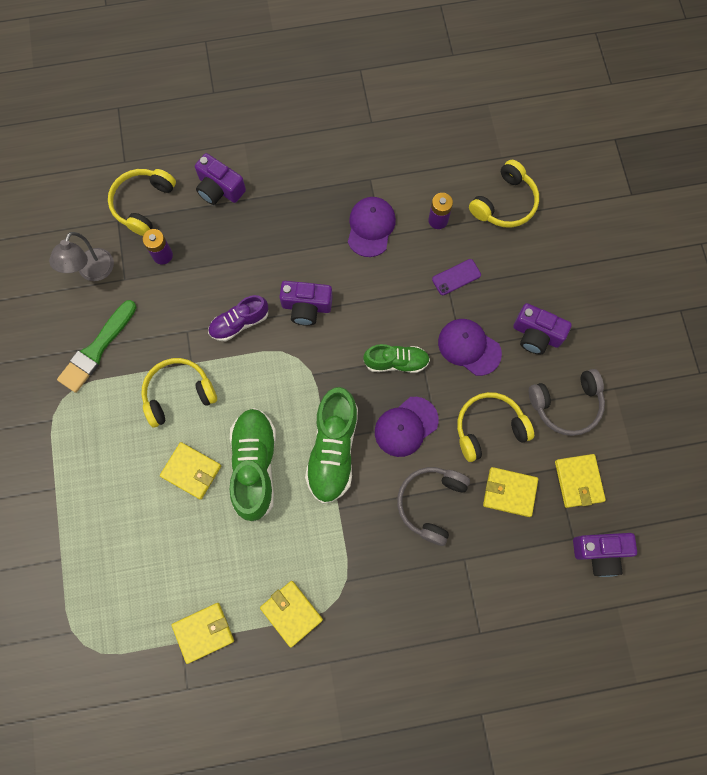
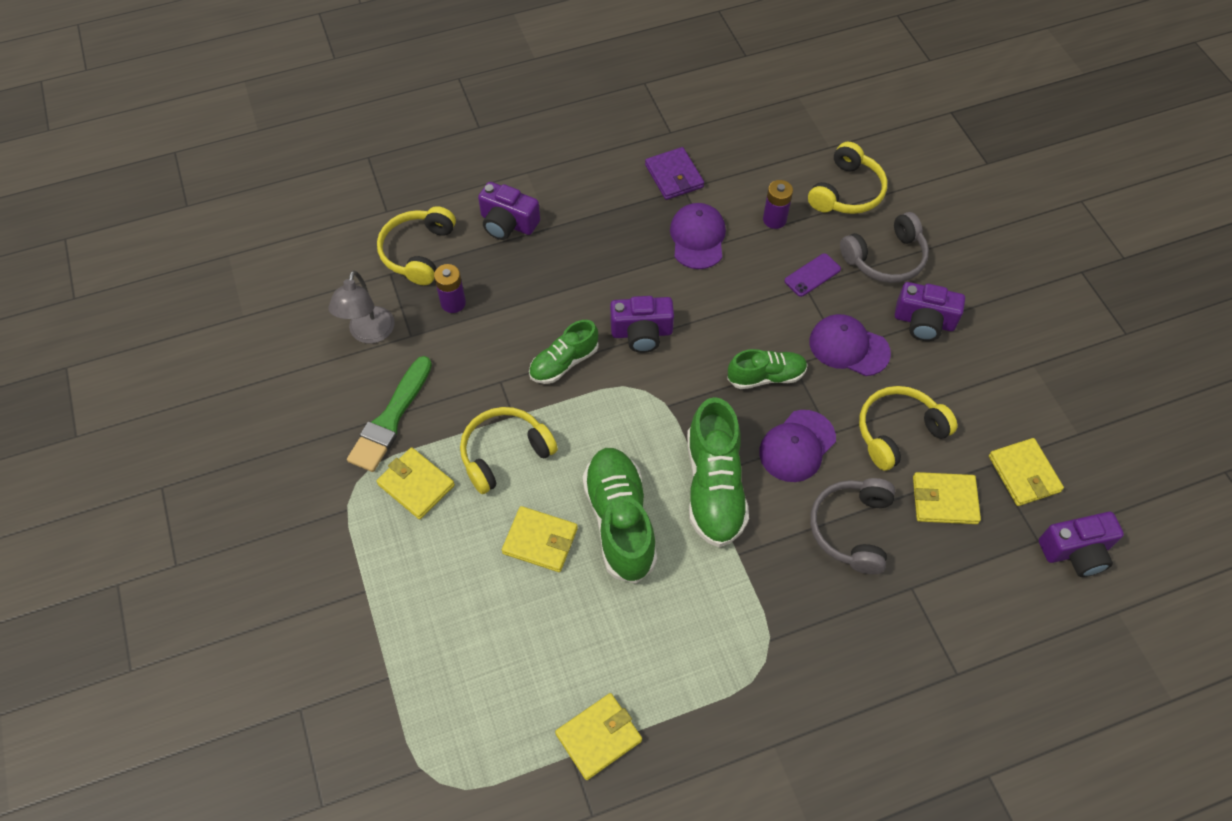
camera: 10 degrees left, 15 degrees down
purple shoe [208,295,268,341] -> green shoe [529,320,599,384]
yellow wallet [260,581,323,648] -> yellow wallet moved to [376,447,455,519]
grey headphones [529,369,605,436] -> grey headphones moved to [840,212,929,283]
none -> purple wallet [645,147,704,200]

